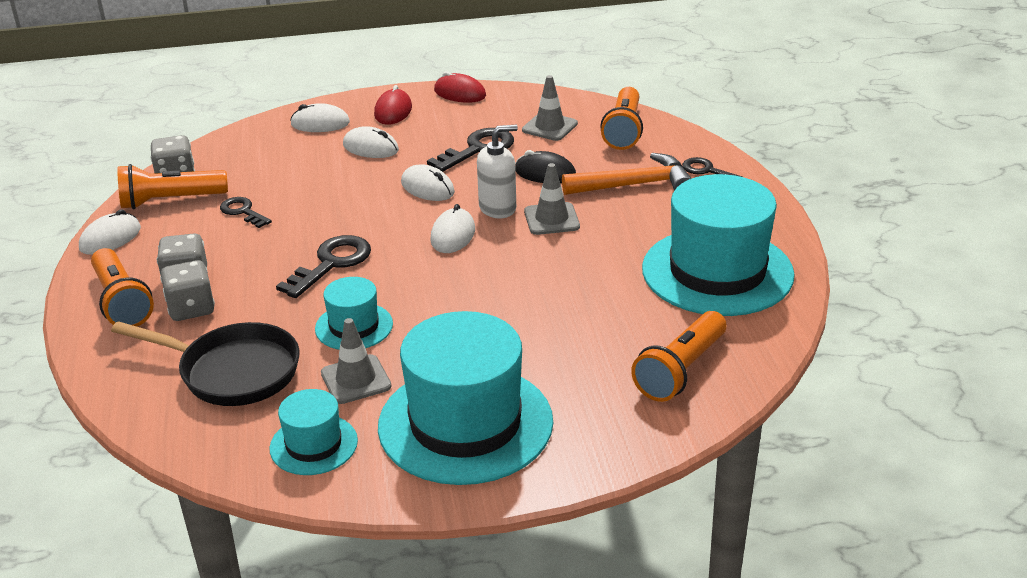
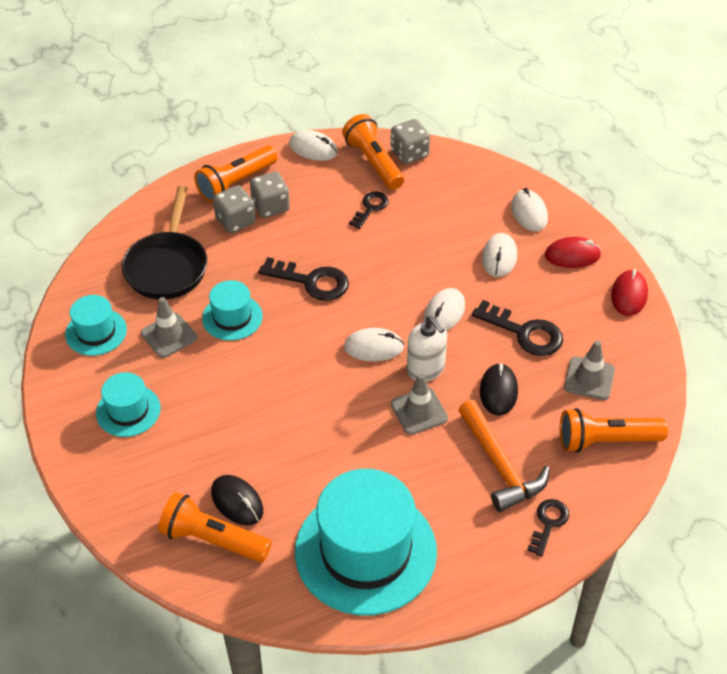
camera: 75 degrees right, 15 degrees up
turquoise hat [378,311,553,485] -> turquoise hat [96,372,161,437], size x0.49
none -> black mouse [211,475,263,525]

